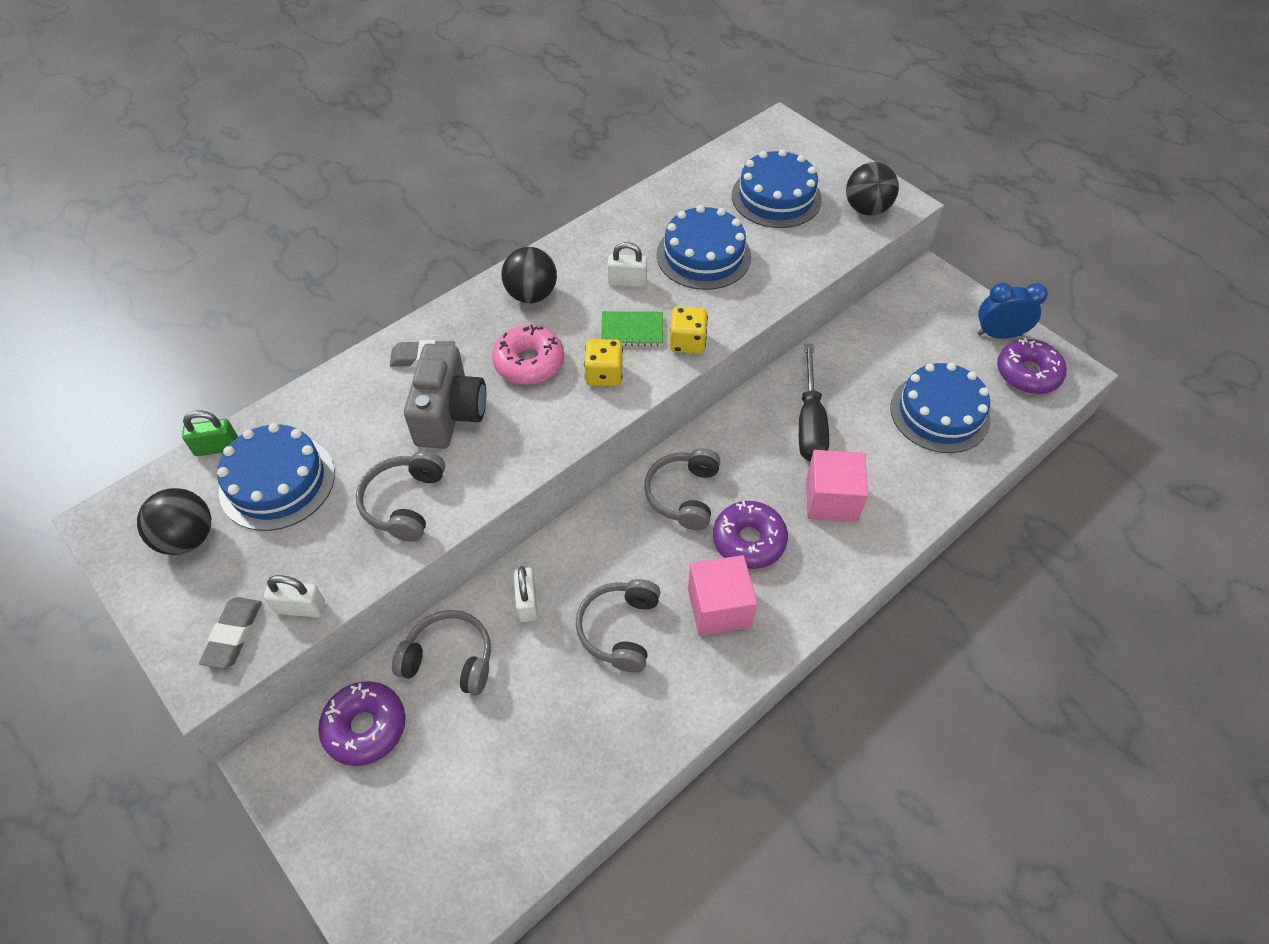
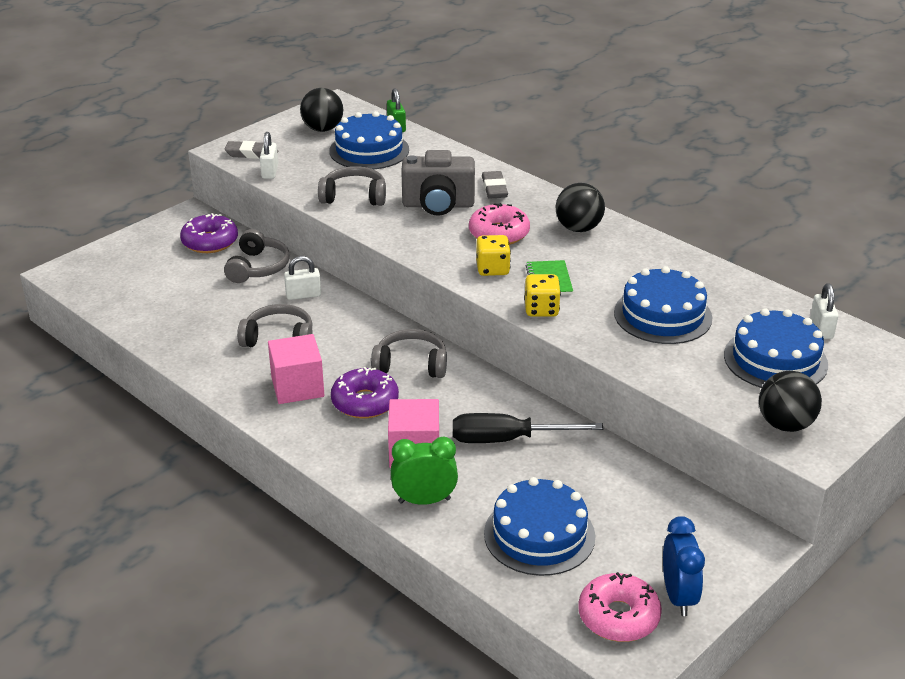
camera: 85 degrees right, 20 degrees down
white padlock [608,242,647,287] -> white padlock moved to [810,283,838,339]
purple donut [997,338,1067,394] -> pink donut [578,572,662,642]
none -> green clock [391,437,458,505]

